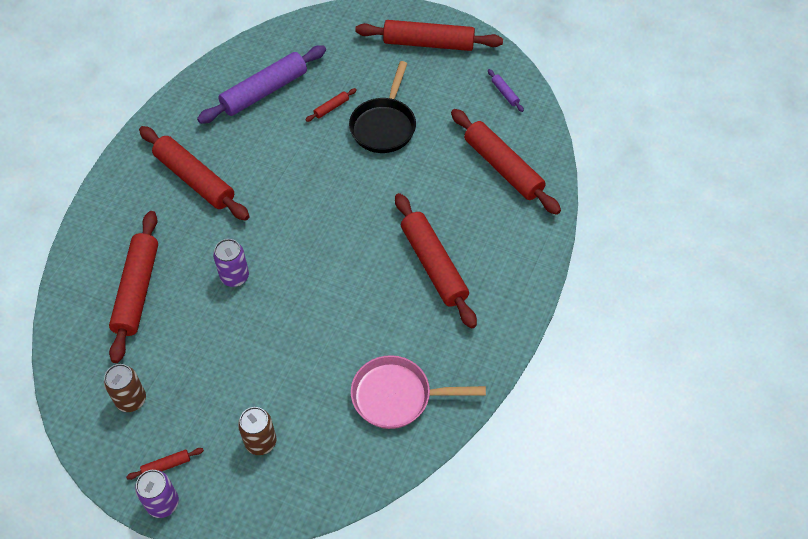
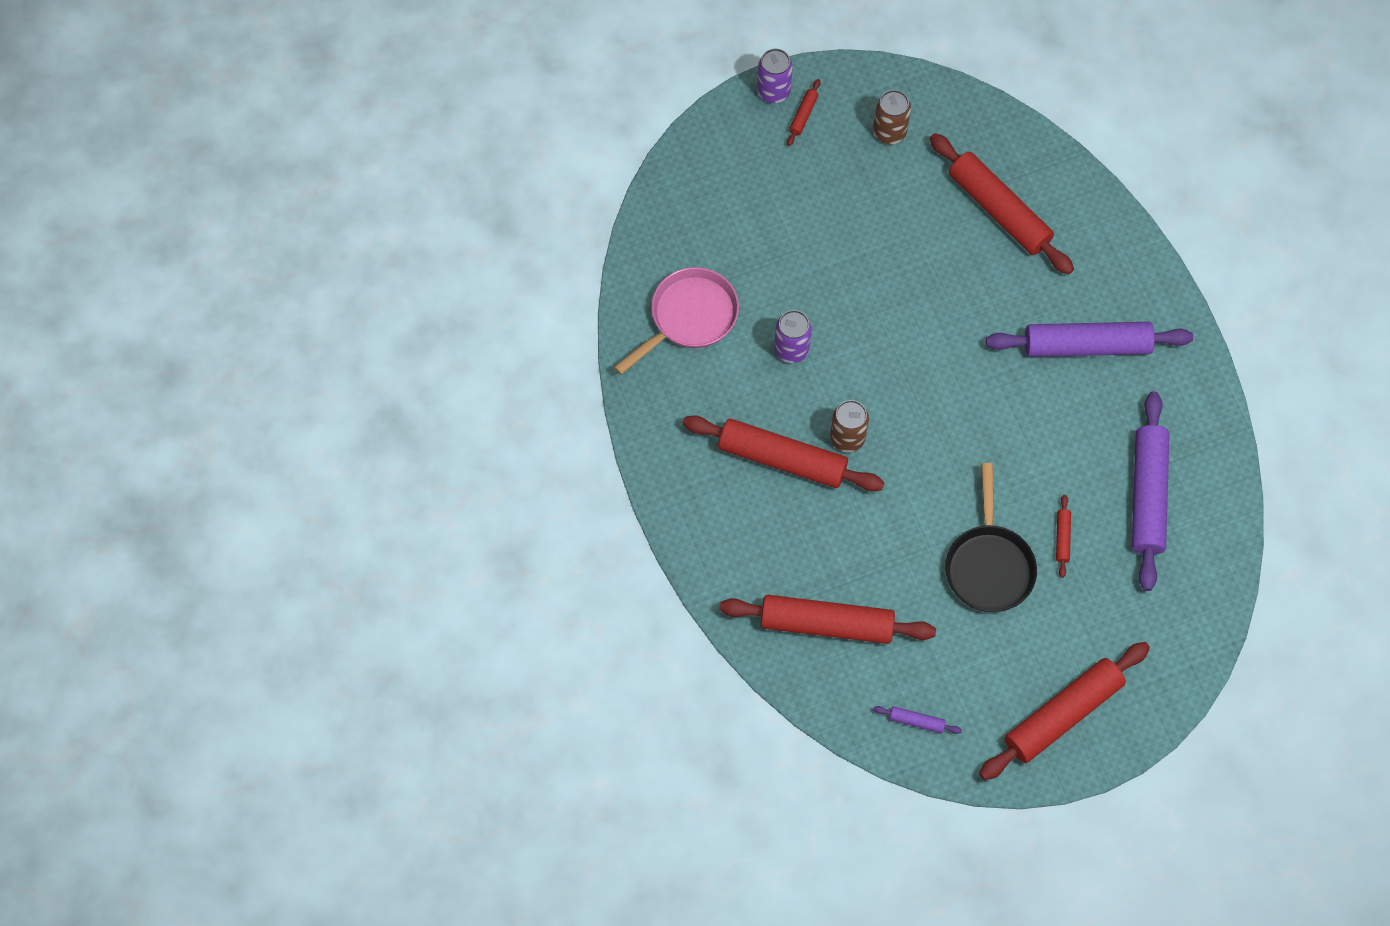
camera: 135 degrees right, 10 degrees up
red rolling pin [139,126,250,221] -> purple rolling pin [986,322,1193,357]
purple can [213,239,249,287] -> purple can moved to [774,310,812,363]
brown can [238,407,276,455] -> brown can moved to [830,400,869,452]
black pan [349,61,416,153] -> black pan turned 150 degrees counterclockwise [945,463,1037,612]

